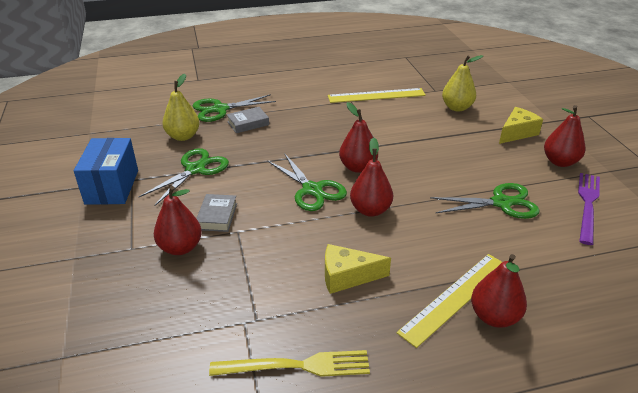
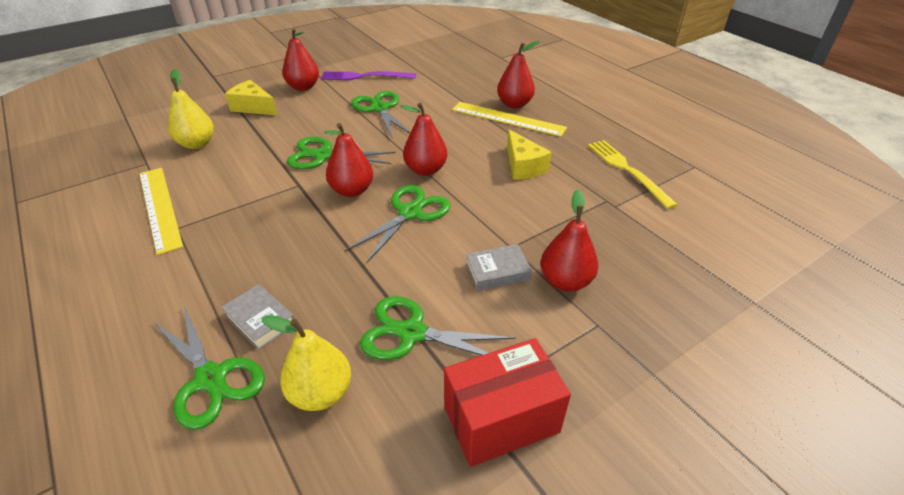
camera: 110 degrees left, 5 degrees up
blue box [74,138,138,205] -> red box [444,338,571,467]
none -> green scissors [287,137,396,169]

